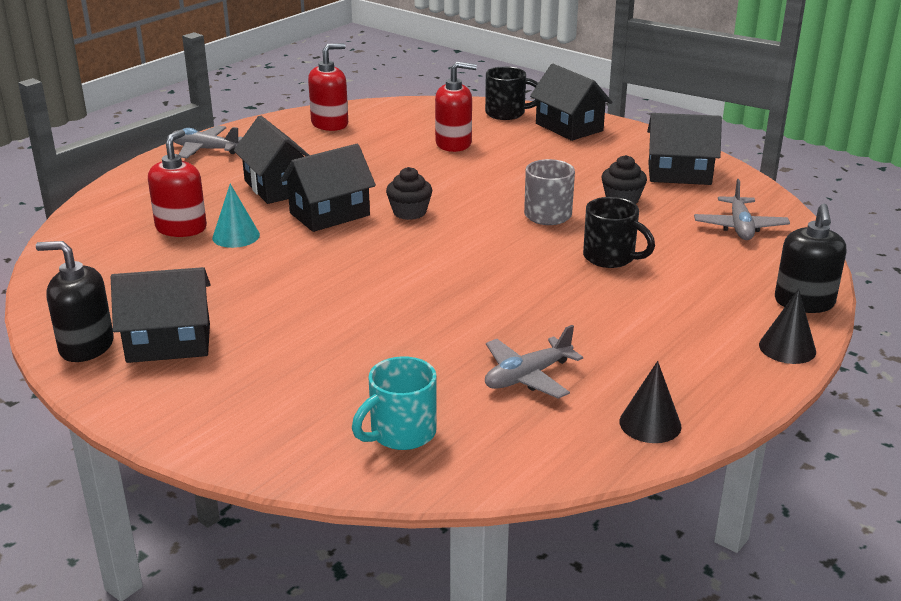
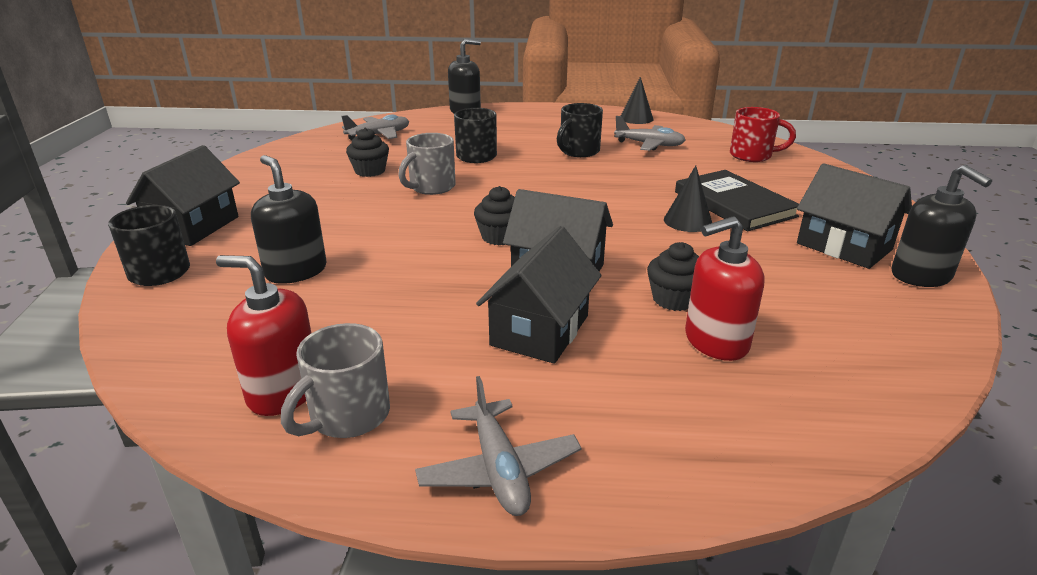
camera: 125 degrees left, 0 degrees up
turquoise cone [212,184,260,248] -> black cupcake [647,242,699,311]
turquoise mug [352,356,437,450] -> red mug [730,107,796,162]
red soap dispenser [435,62,477,152] -> black soap dispenser [251,155,326,284]
black house [647,113,722,185] -> none
black cone [759,289,816,364] -> black cone moved to [664,166,712,232]
none -> grey mug [281,323,390,438]
none -> black mug [557,103,603,157]
none -> black book [675,170,799,231]

